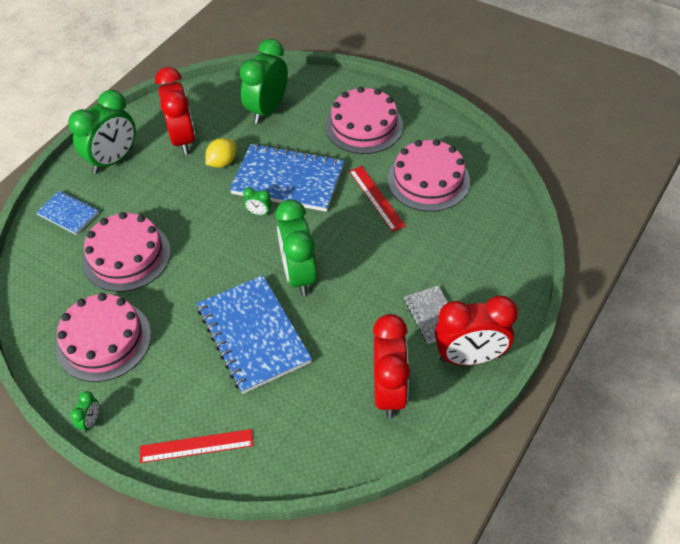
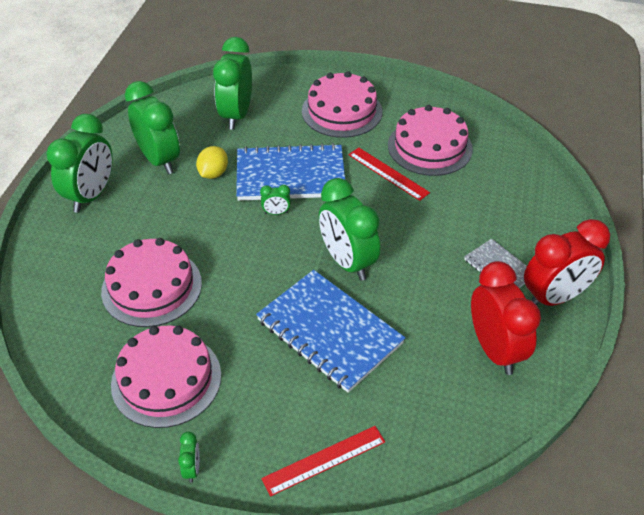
camera: 20 degrees left, 5 degrees down
blue notebook [36,191,99,235] -> none
red clock [155,67,195,155] -> green clock [125,81,180,174]

